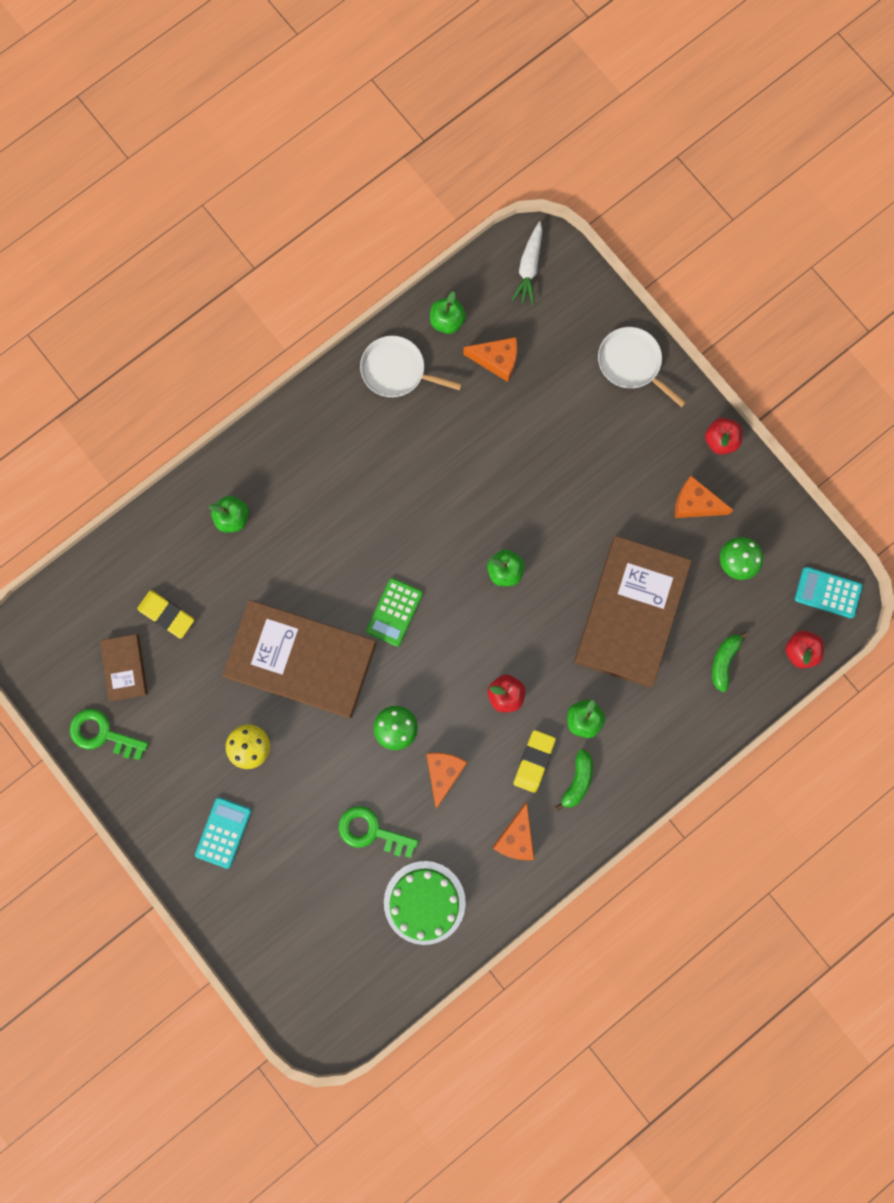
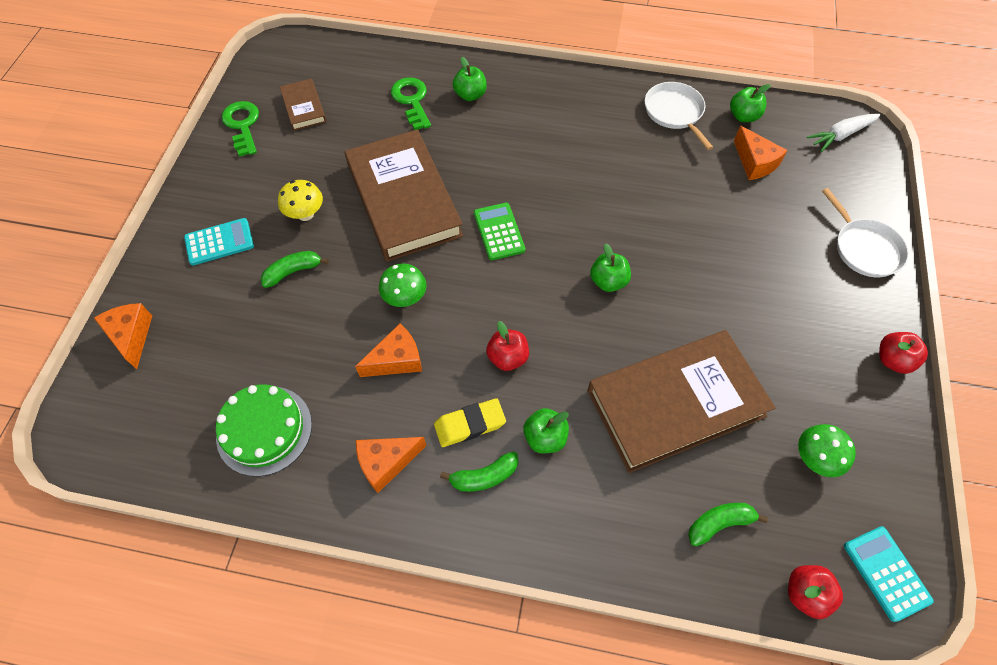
camera: 50 degrees right, 20 degrees down
brown book [100,634,148,701] -> brown book turned 60 degrees counterclockwise [280,79,326,131]
yellow eraser [137,590,194,639] -> none
green key [338,806,419,858] -> green key moved to [391,77,431,130]
green calculator [366,578,423,647] -> green calculator turned 90 degrees clockwise [474,203,525,260]
white pan [598,327,686,407] -> white pan turned 150 degrees clockwise [822,188,909,277]
orange cheese [675,476,733,518] -> orange cheese moved to [94,303,152,369]
none -> green banana [261,251,329,288]

